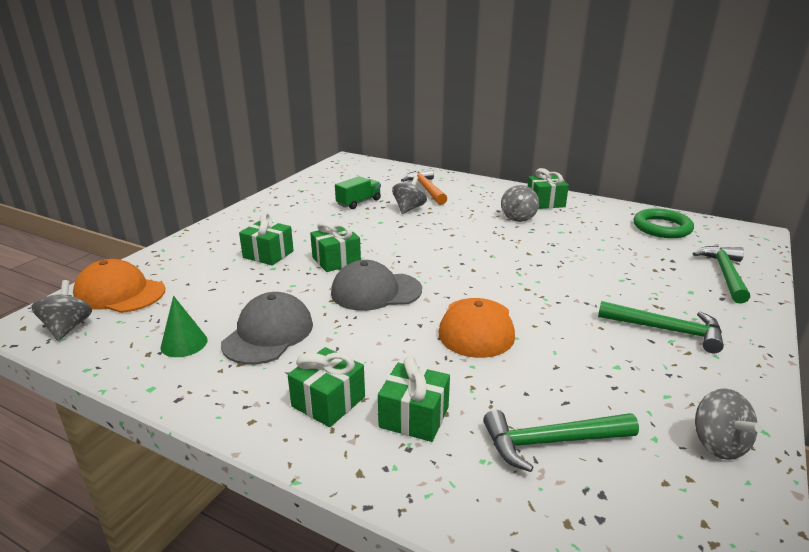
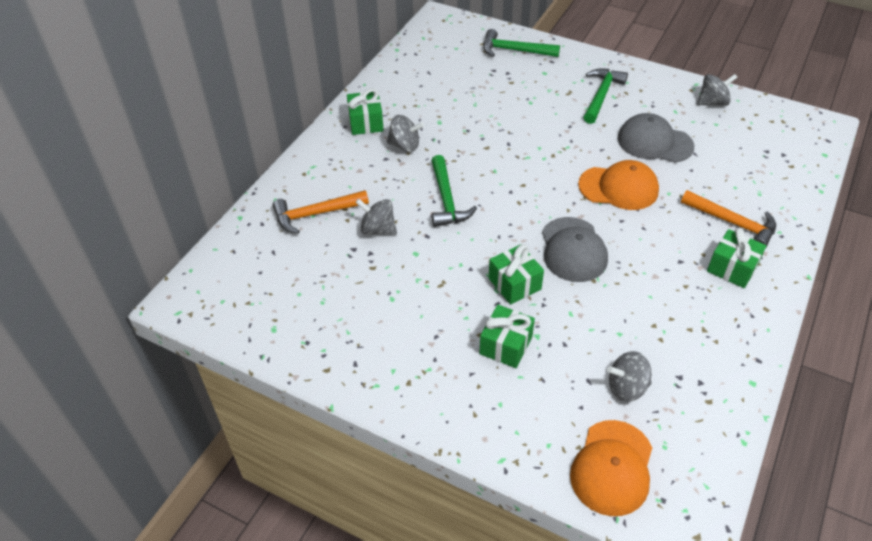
camera: 90 degrees left, 20 degrees up
grey spinning top [31,280,92,341] -> grey spinning top moved to [607,351,651,402]
green cone [161,296,208,357] -> none
grey cap [221,292,313,365] -> grey cap moved to [618,113,694,163]
green truck [335,176,381,209] -> none
green gift [378,356,450,442] -> orange hammer [681,190,776,249]
green hammer [483,410,639,472] -> green hammer moved to [431,155,477,227]
green ring [633,208,694,238] -> none

